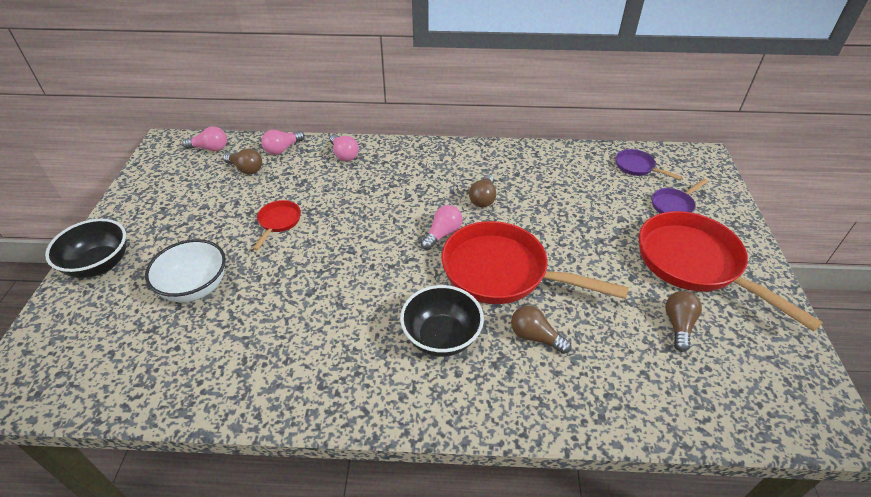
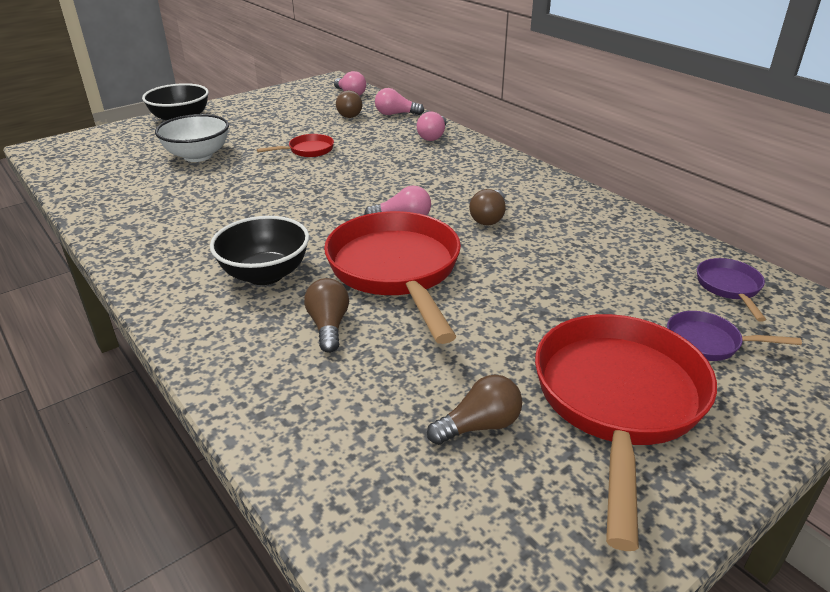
camera: 50 degrees right, 10 degrees down
brown light bulb [469,174,496,207] -> brown light bulb turned 45 degrees counterclockwise [469,189,506,226]

